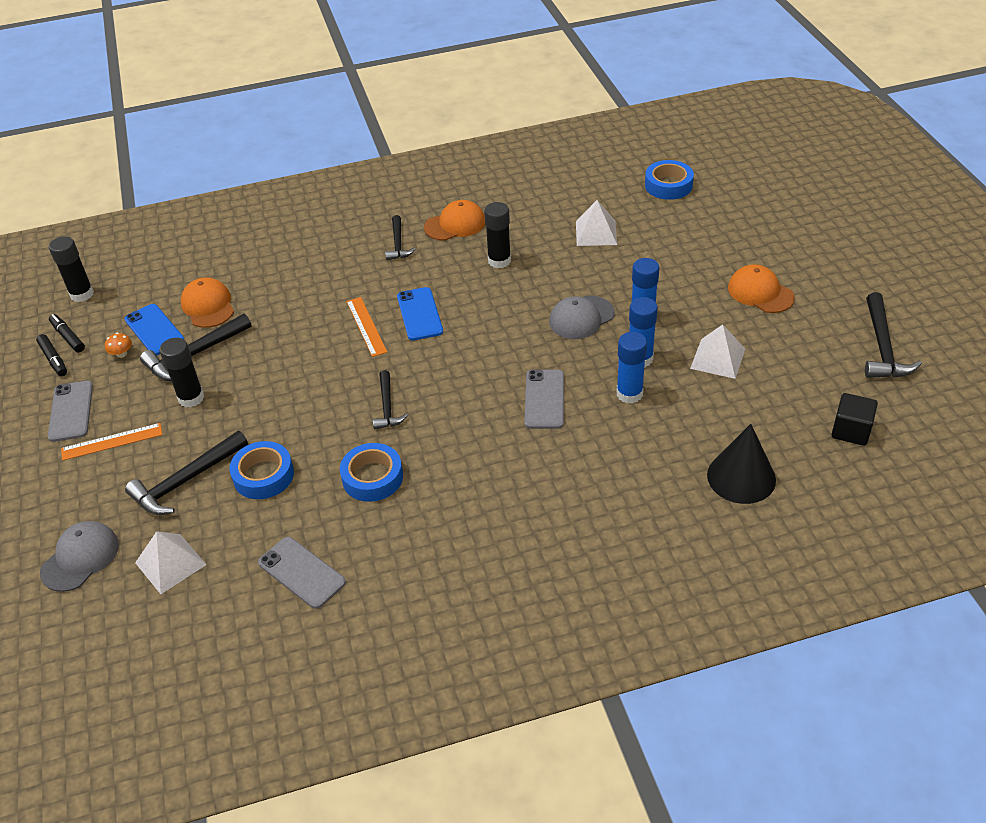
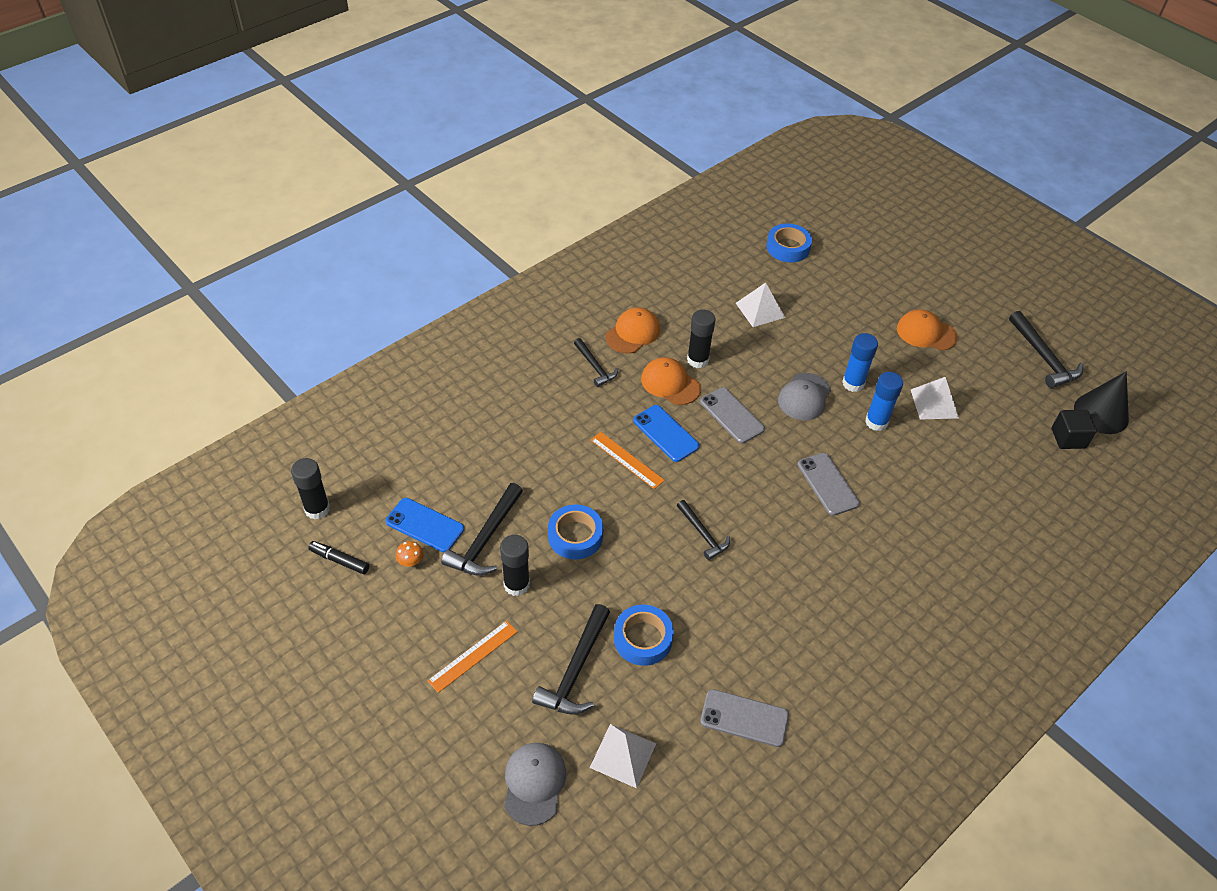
camera: 30 degrees left, 5 degrees up
black marker [36,334,67,376] -> none
grey phone [48,381,93,442] -> grey phone moved to [700,387,765,443]
orange cap [181,277,234,328] -> orange cap moved to [641,357,701,405]
blue tape [340,443,403,502] -> blue tape moved to [548,504,603,560]
blue glue stick [617,332,647,404] -> none
black cone [707,424,776,504] -> black cone moved to [1074,371,1129,434]

